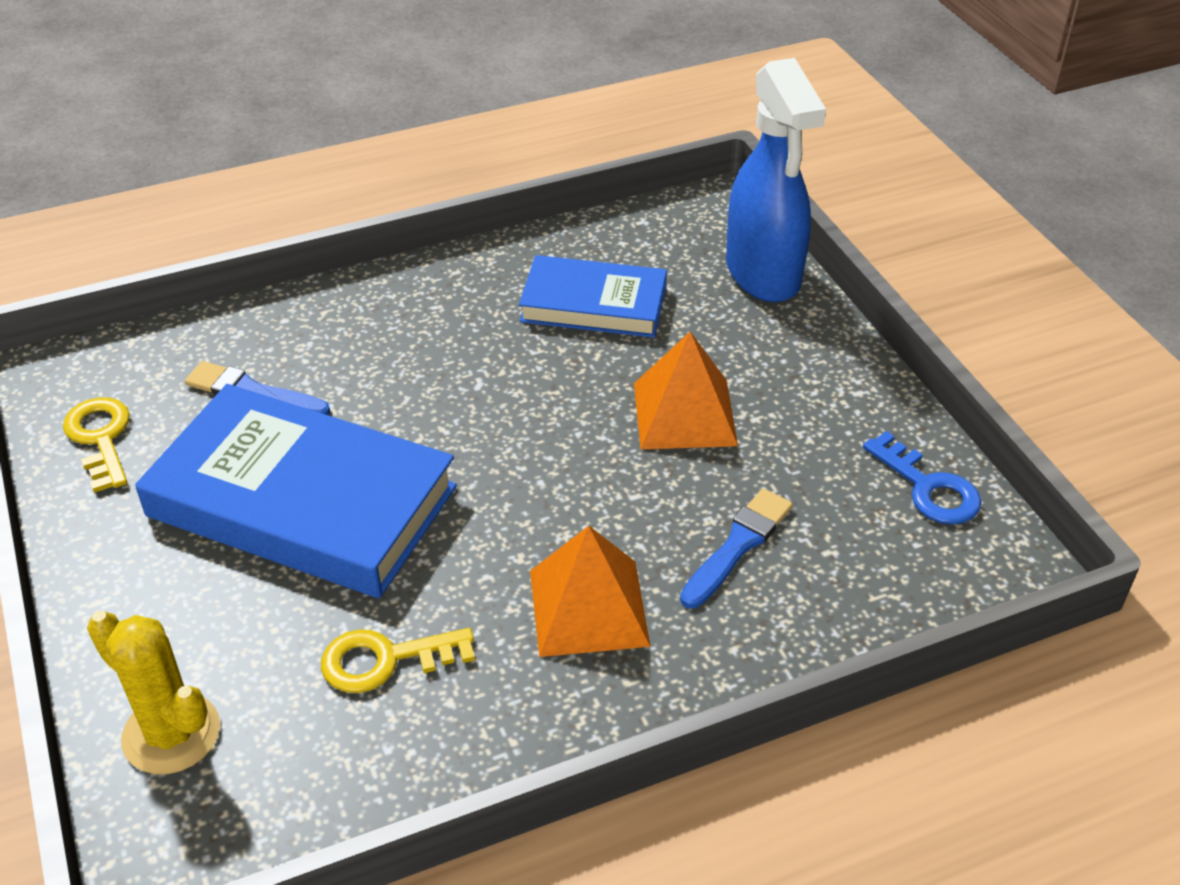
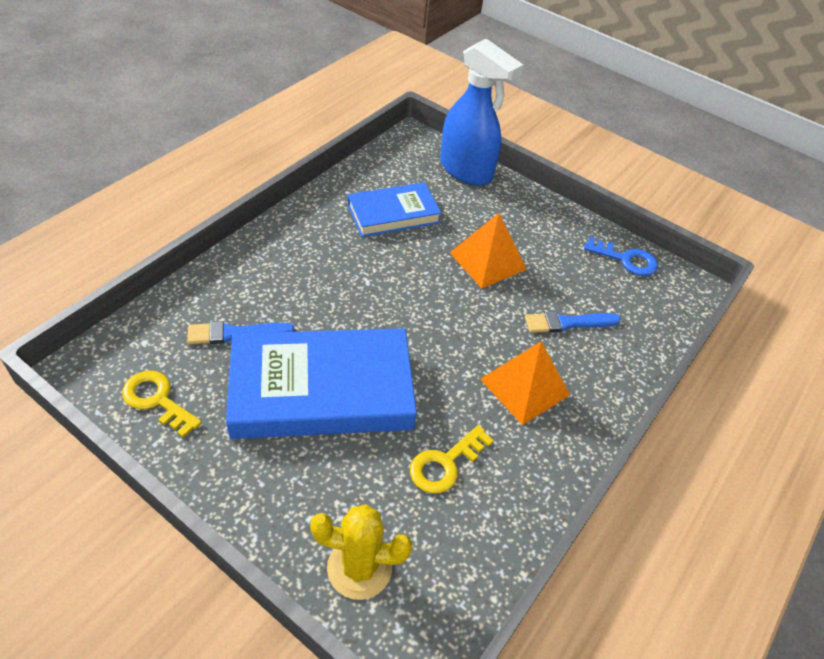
camera: 35 degrees left, 5 degrees up
blue brush [680,488,793,609] -> blue brush turned 105 degrees counterclockwise [525,311,621,333]

